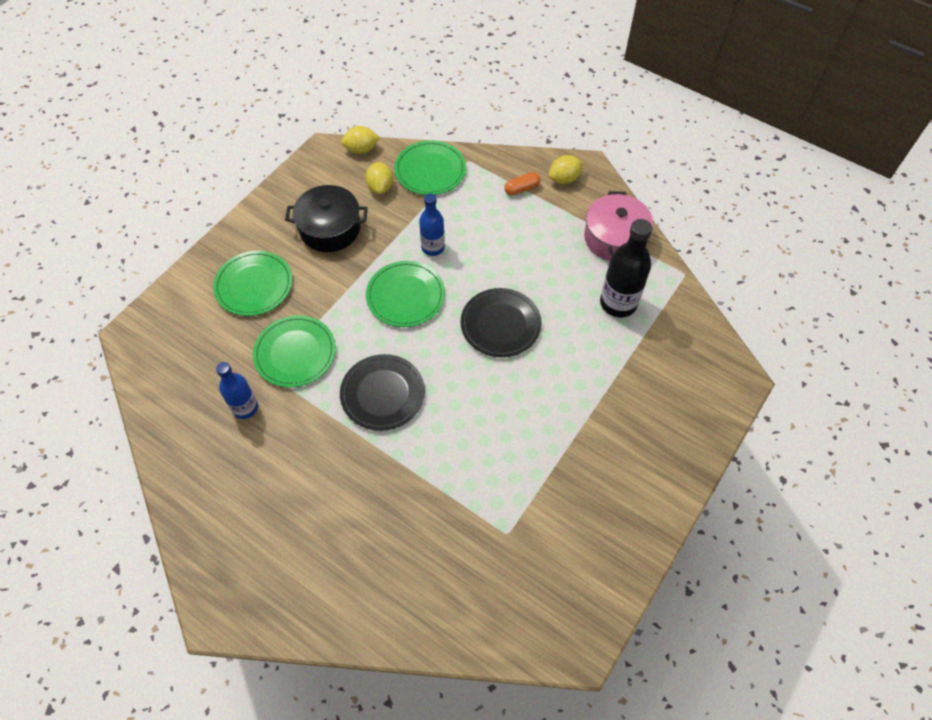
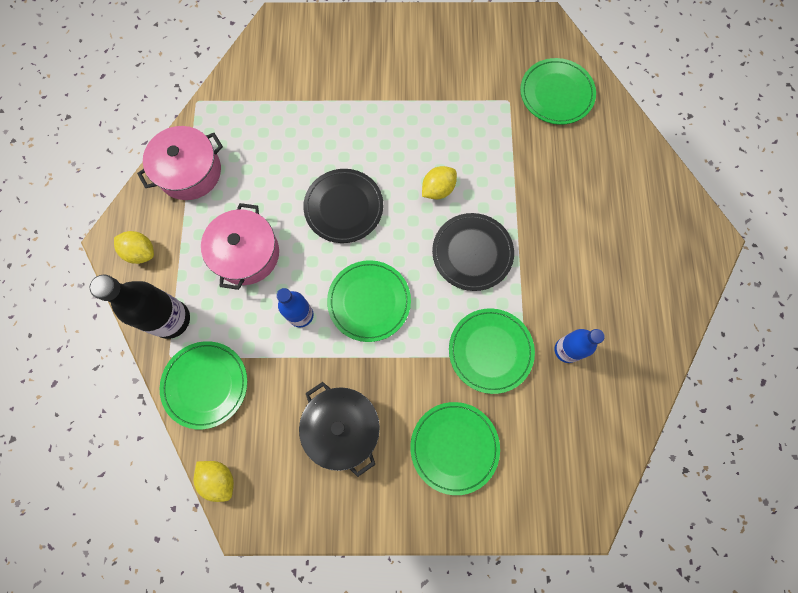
camera: 125 degrees left, 15 degrees up
yellow lemon [365,162,393,194] -> yellow lemon moved to [422,166,457,199]
orange capsule [504,172,540,196] -> none
black bottle [600,219,652,318] -> black bottle moved to [90,274,190,339]
none -> pink pot [201,203,279,290]
none -> green plate [520,58,596,125]

